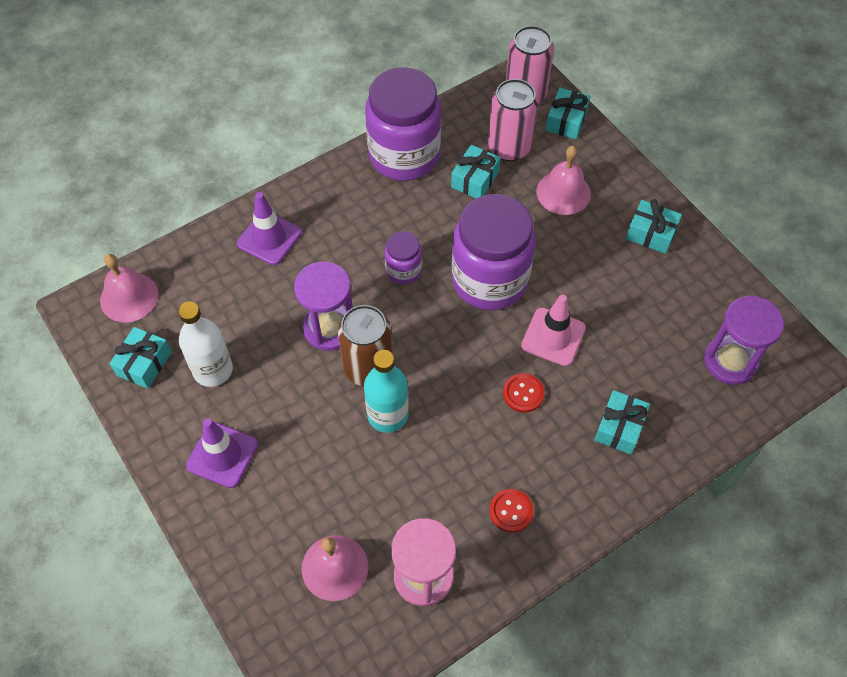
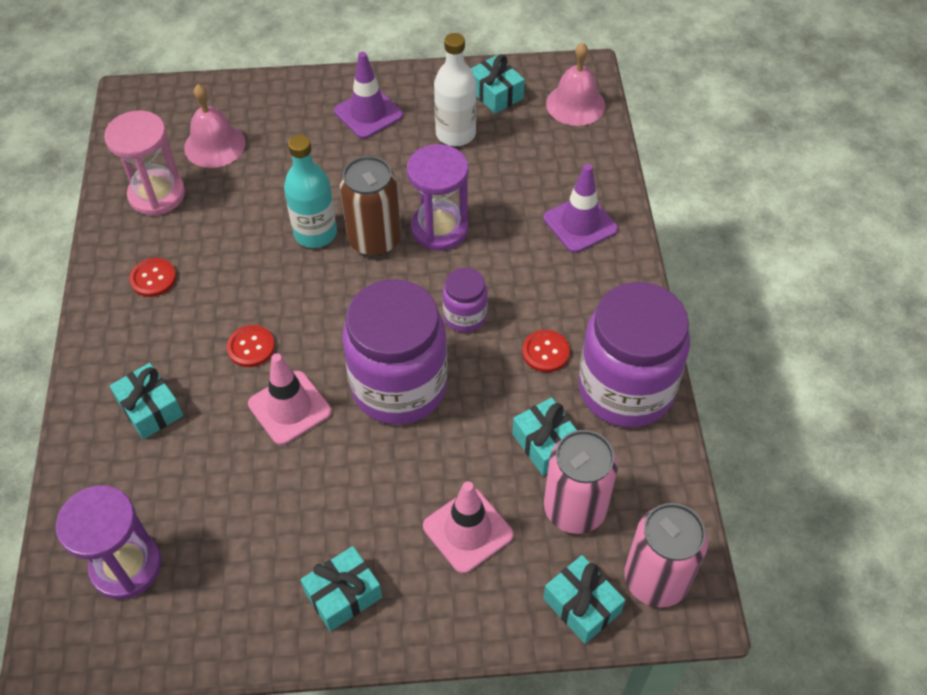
camera: 120 degrees right, 5 degrees down
pink bell [536,146,591,215] -> pink traffic cone [423,481,514,574]
none -> red button [522,330,570,372]

